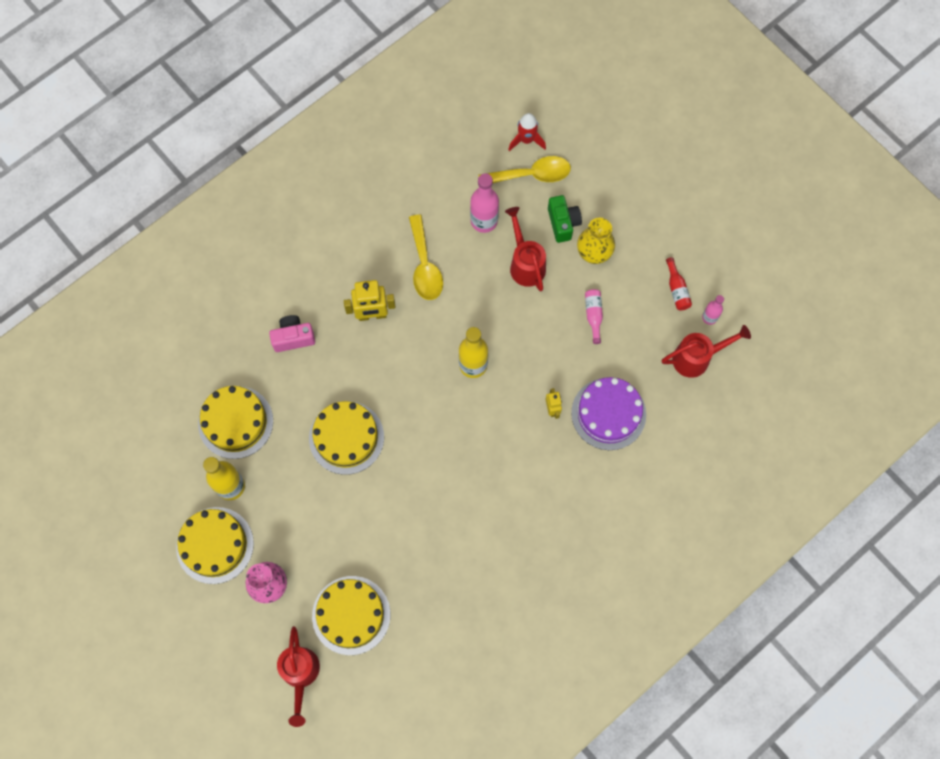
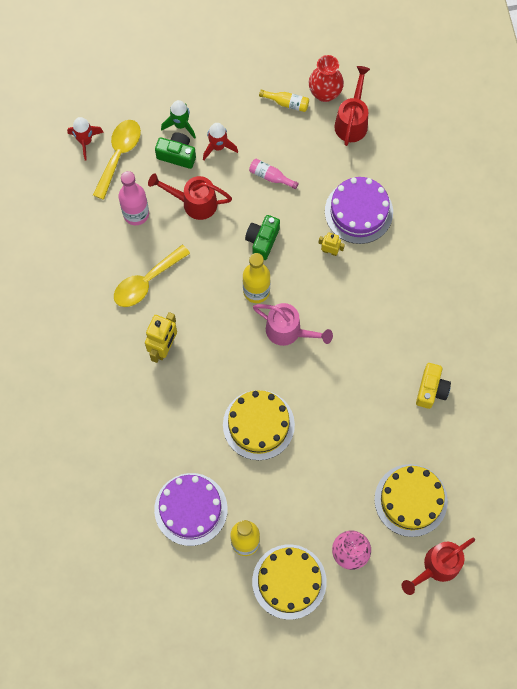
camera: 60 degrees left, 0 degrees up
yellow cake [198,386,273,459] -> purple cake [154,473,228,546]
pink camera [269,315,315,352] -> none
red watering can [277,626,320,727] -> red watering can turned 120 degrees clockwise [402,538,475,595]
yellow spoon [409,215,443,300] -> yellow spoon turned 120 degrees clockwise [114,245,190,307]
yellow vase [577,218,615,264] -> red rocket [203,123,238,160]
red bottle [666,257,692,310] -> yellow bottle [259,89,309,112]
pink bottle [702,295,724,325] -> red vase [309,55,344,102]
none -> green rocket [161,100,196,139]
none -> green camera [245,215,280,260]
none -> pink watering can [253,303,333,346]
none -> yellow camera [416,363,451,409]

